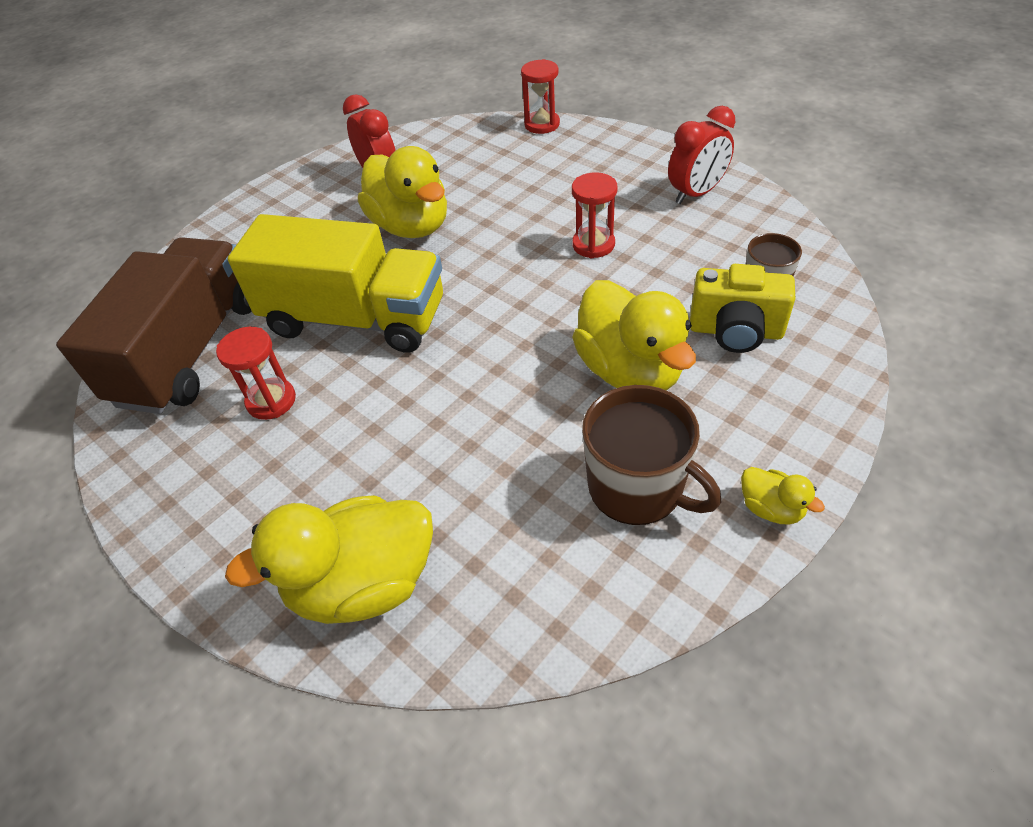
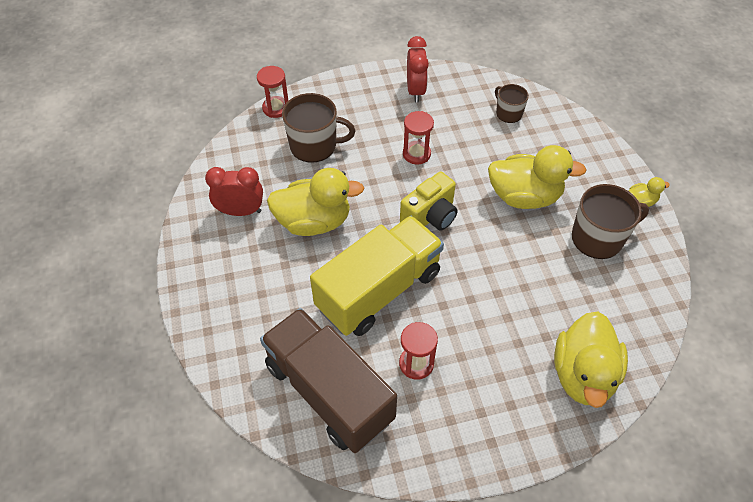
camera: 60 degrees left, 5 degrees up
yellow camera [690,264,795,353] -> yellow camera moved to [400,172,458,231]
none -> brown mug [282,93,355,163]

